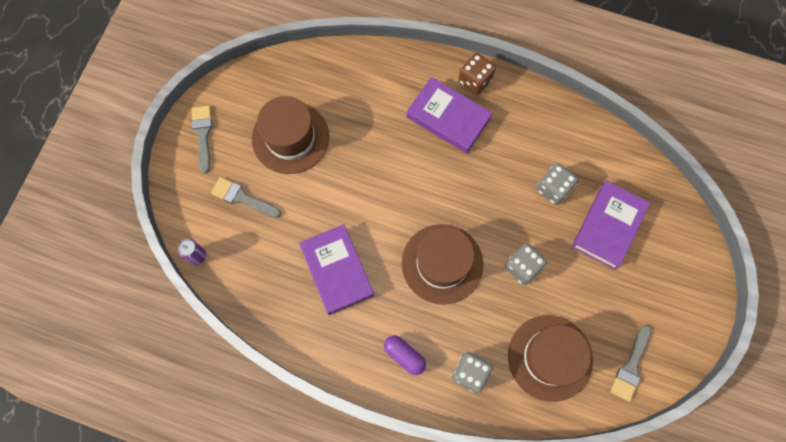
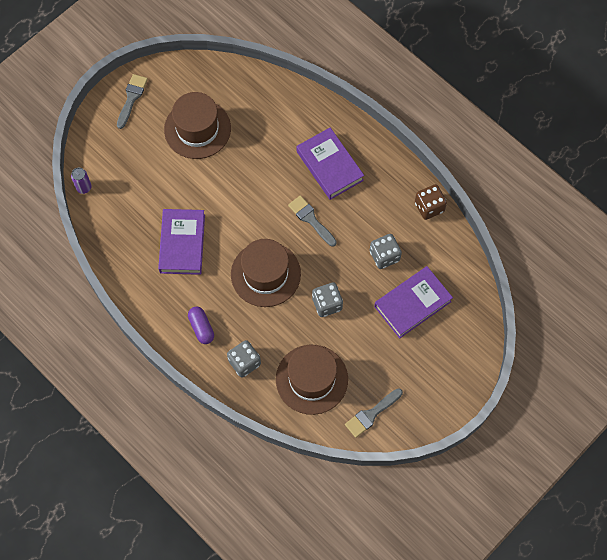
camera: 25 degrees right, 5 degrees down
grey brush [211,177,281,218] -> grey brush moved to [288,195,337,247]
brown dice [458,53,496,95] -> brown dice moved to [415,184,447,220]

